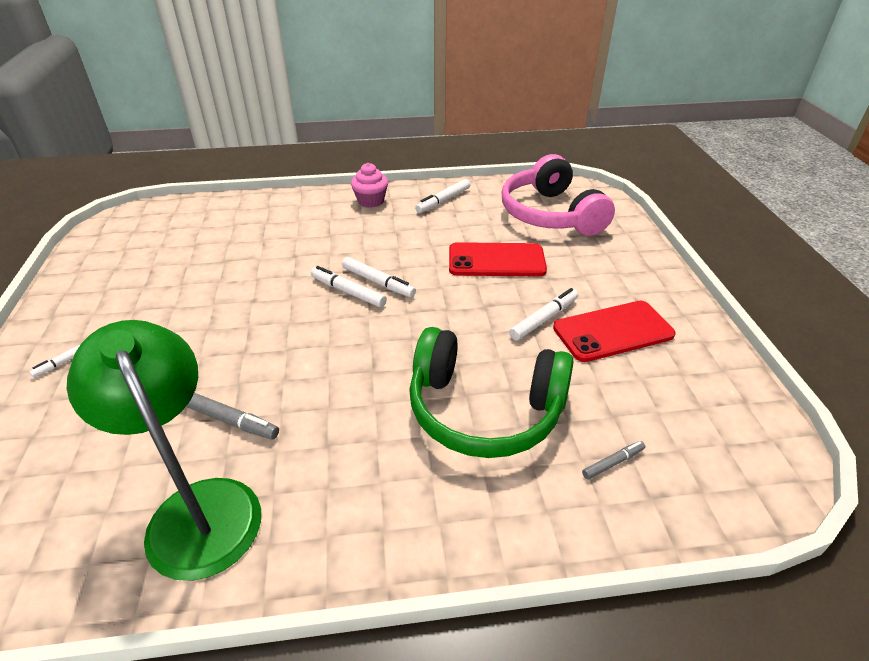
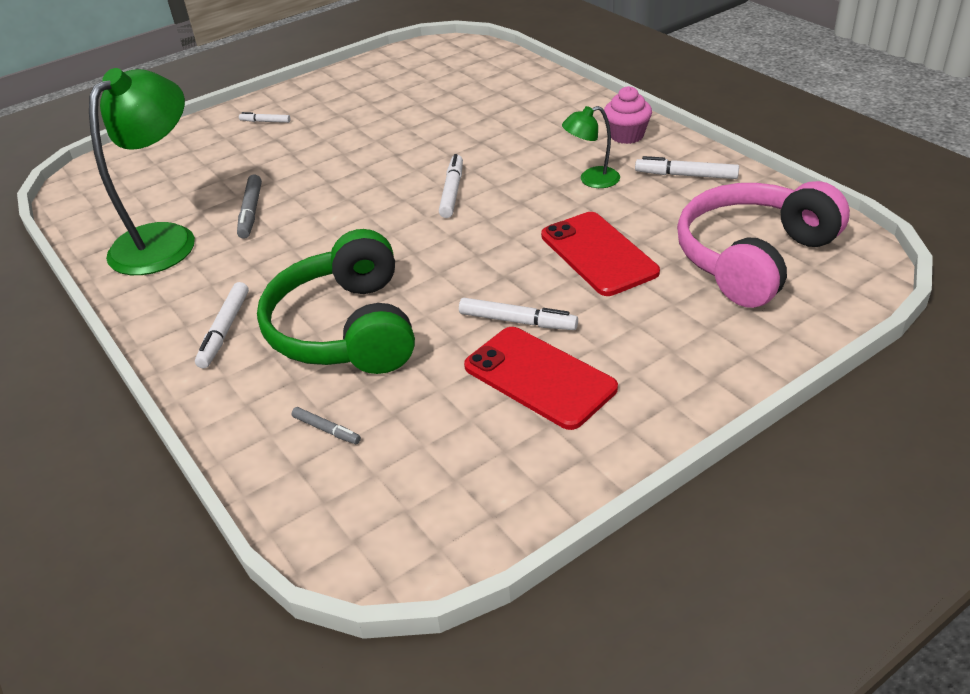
camera: 65 degrees right, 0 degrees up
white marker [342,257,416,297] -> white marker moved to [195,282,249,368]
none -> green lamp [562,106,620,188]

